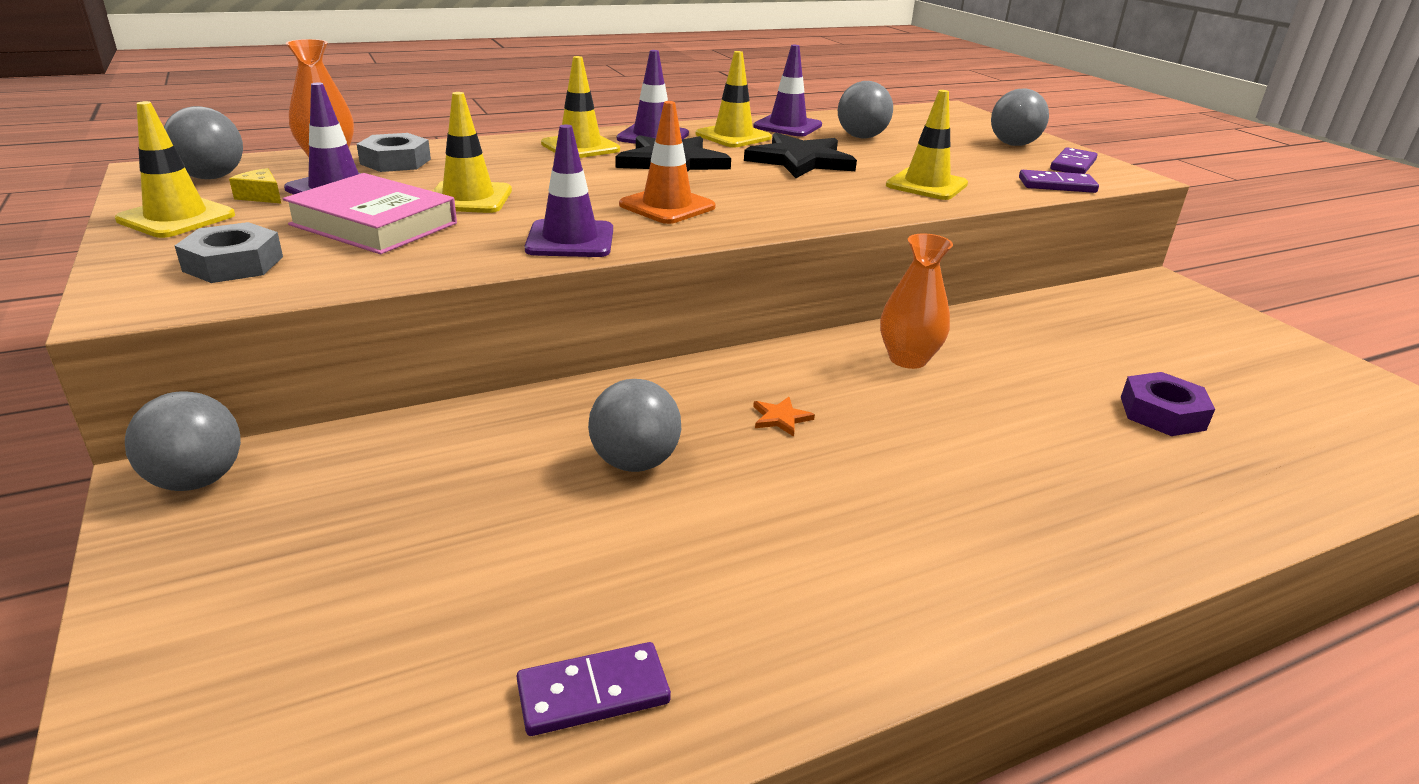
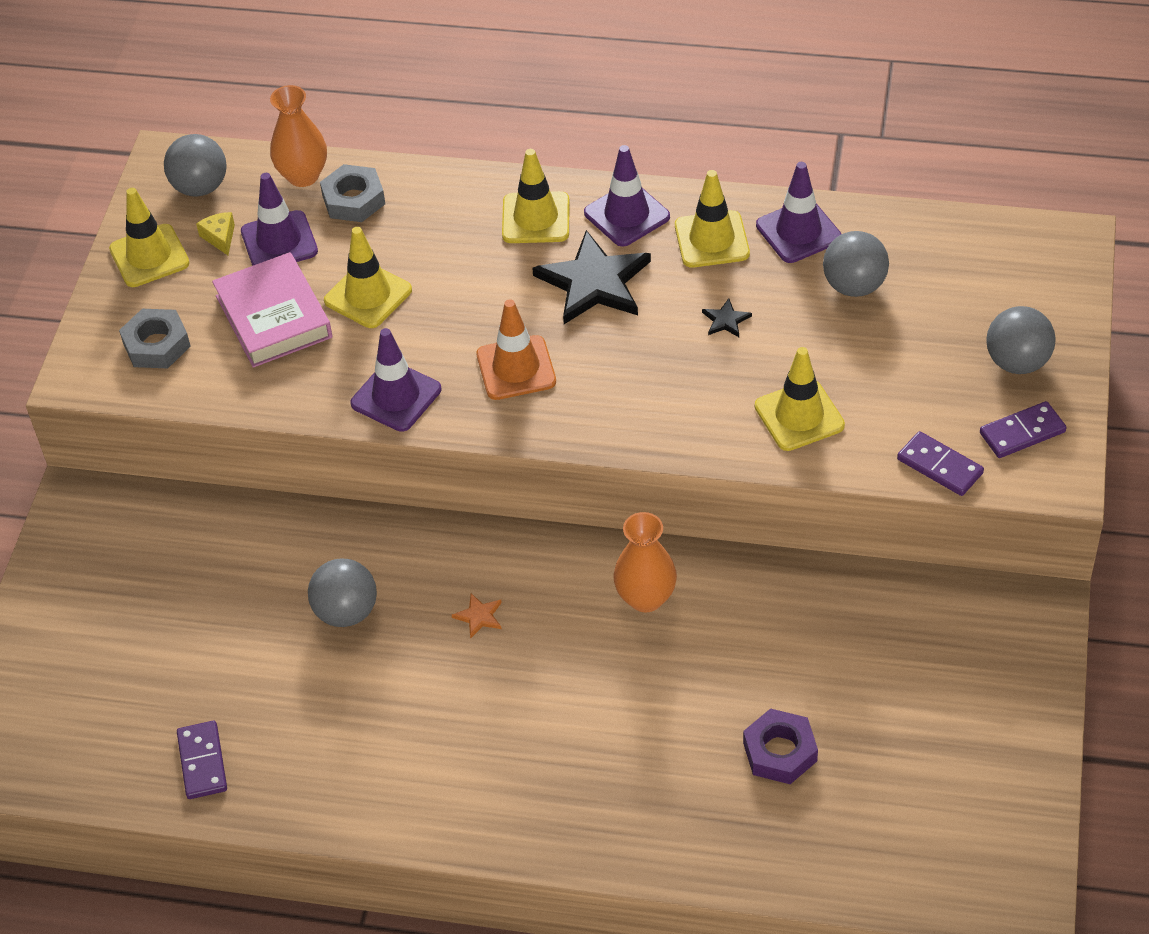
camera: 40 degrees right, 20 degrees up
grey ball [125,391,241,491] -> none
purple domino [516,642,671,736] -> purple domino turned 60 degrees clockwise [177,721,227,799]
black star [744,133,857,178] -> black star [702,298,752,337], size x0.41

